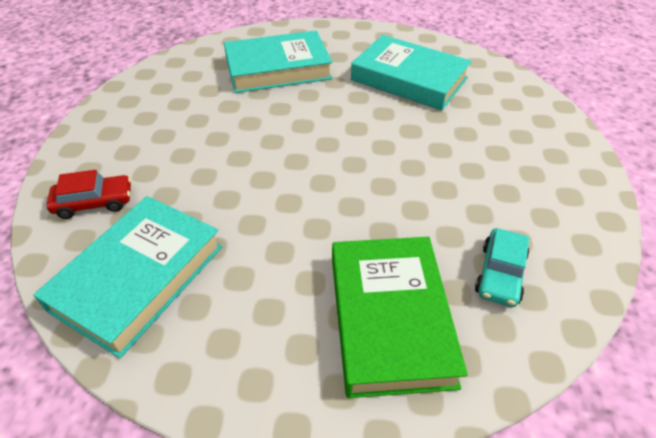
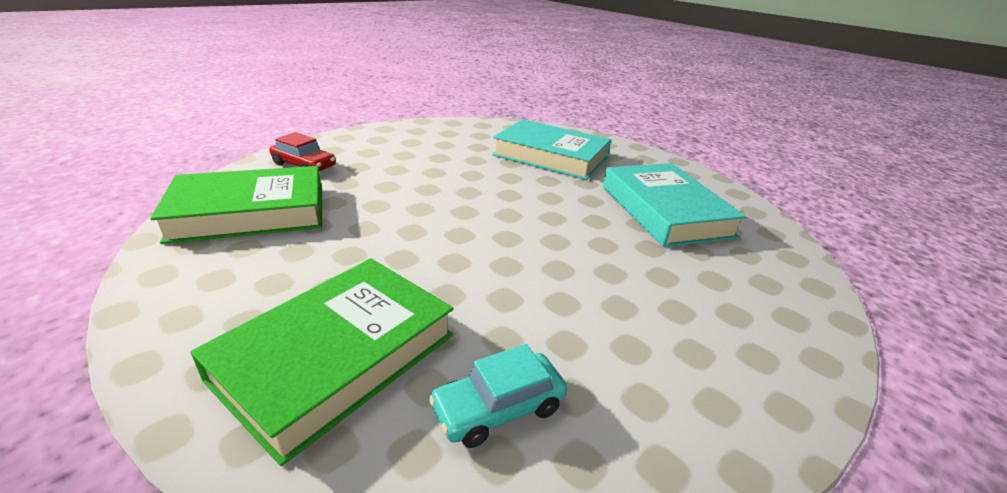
camera: 40 degrees right, 15 degrees down
turquoise book [33,196,222,358] -> green book [150,166,322,244]

